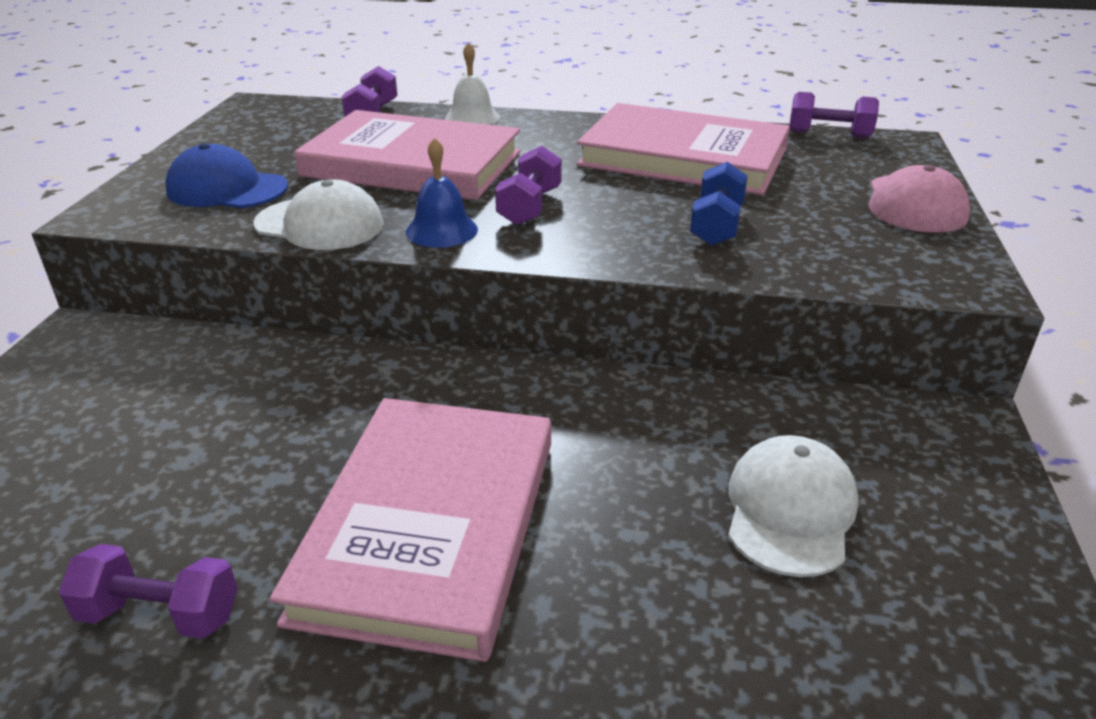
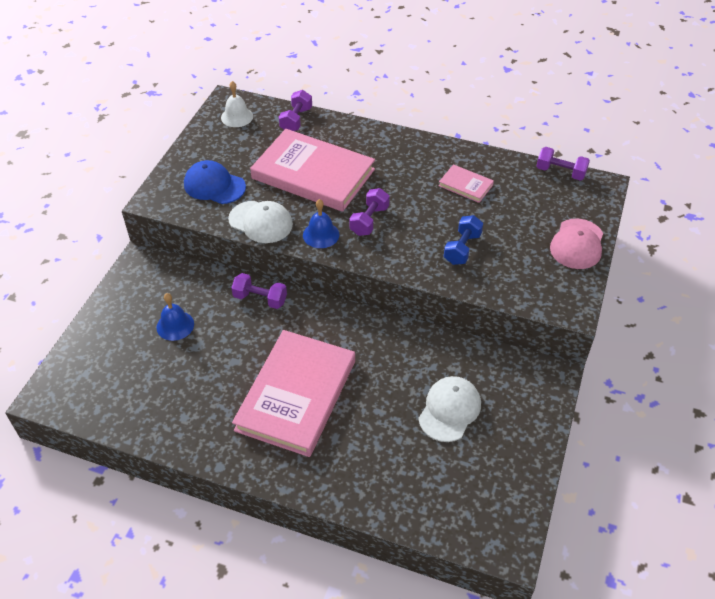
camera: 10 degrees right, 15 degrees up
purple dumbbell [59,544,237,639] -> purple dumbbell moved to [231,273,287,309]
white bell [445,42,500,125] -> white bell moved to [221,81,253,127]
pink book [576,103,790,195] -> pink book [439,164,494,203], size x0.44
none -> blue bell [156,293,194,341]

